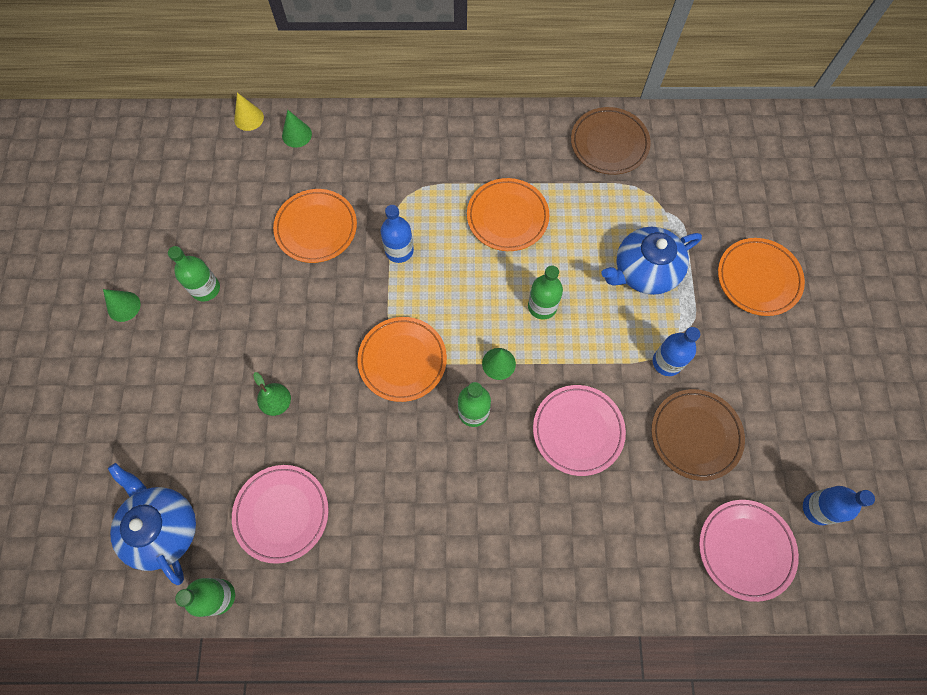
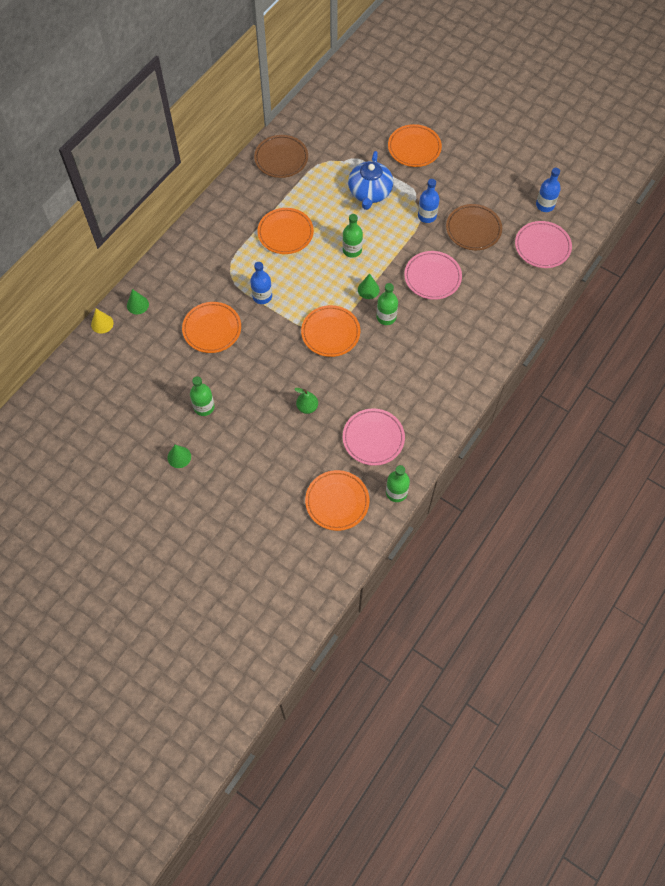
camera: 55 degrees left, 5 degrees down
blue teapot [108,463,196,585] -> orange plate [305,470,369,531]

